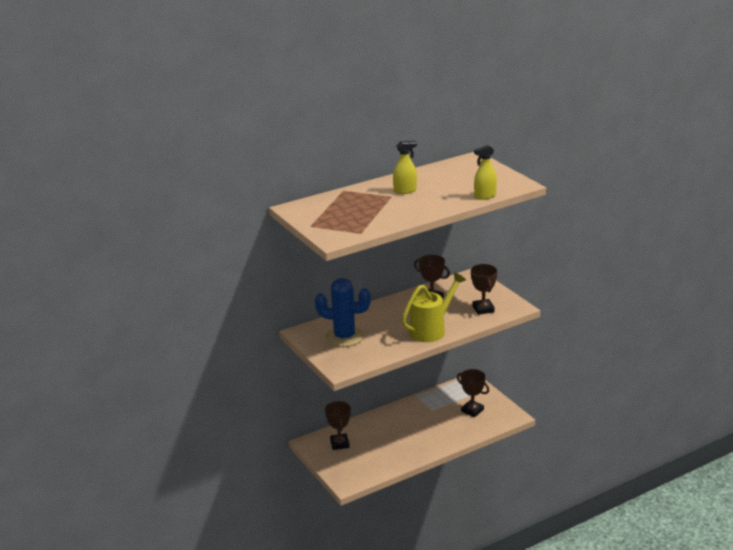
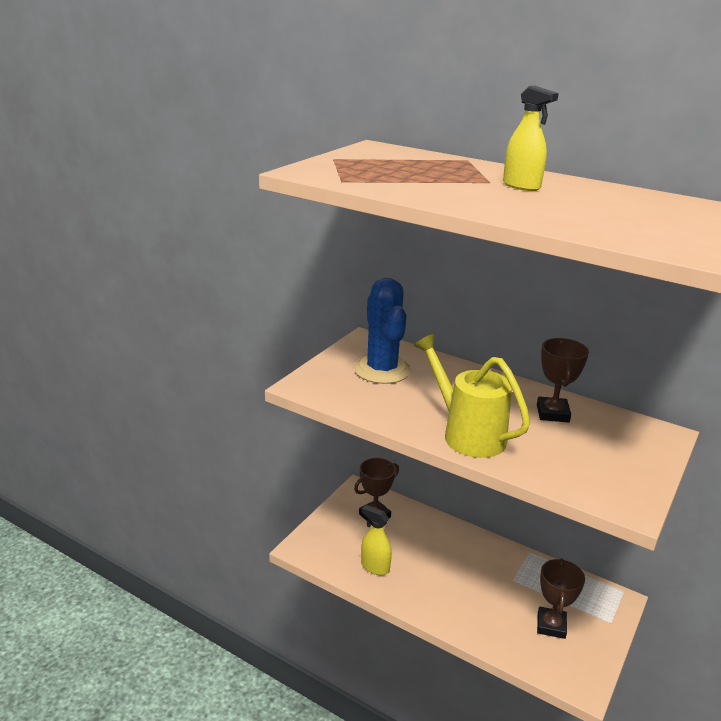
camera: 60 degrees right, 0 degrees up
yellow watering can [402,272,466,342] -> yellow watering can turned 150 degrees counterclockwise [414,334,530,458]
brown trophy [471,264,498,315] -> none
yellow spray bottle [474,145,497,200] -> yellow spray bottle moved to [361,505,392,575]

